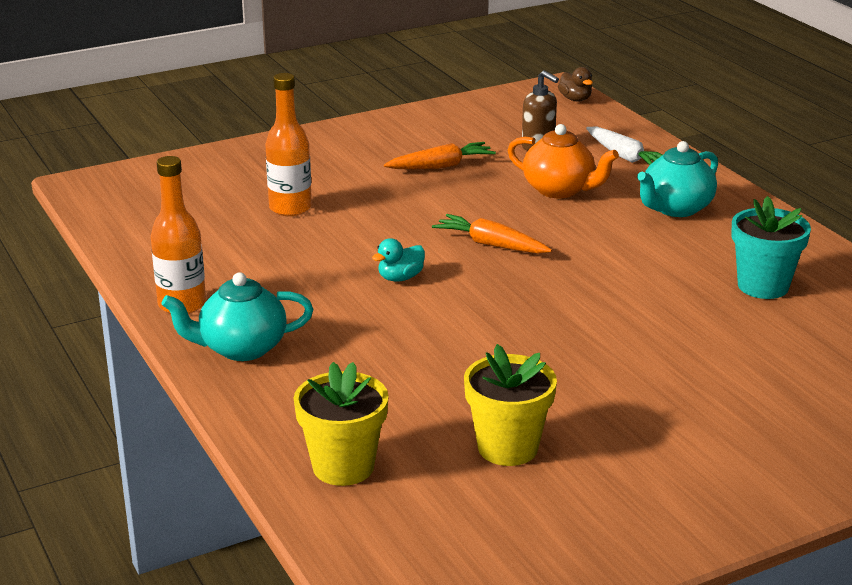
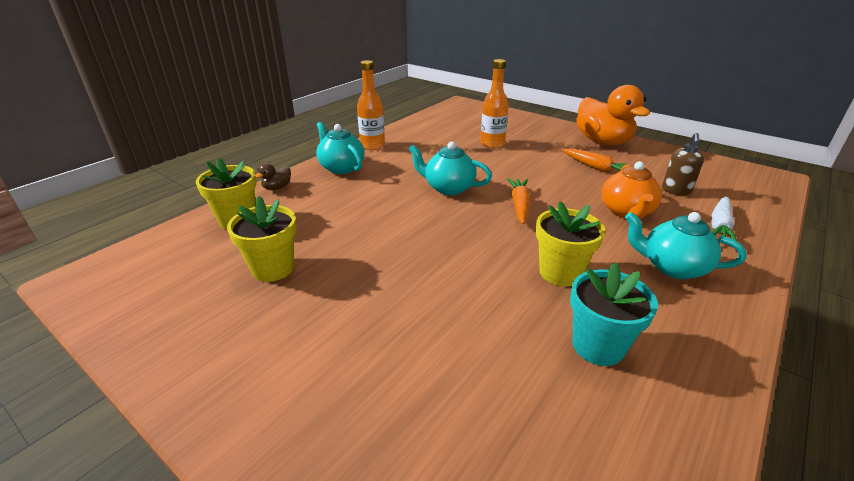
camera: 65 degrees right, 5 degrees up
turquoise duck [372,238,425,282] -> turquoise teapot [409,141,492,195]
brown duck [558,67,593,102] -> brown duck moved to [255,163,291,190]
none -> yellow flower pot [536,201,605,286]
none -> orange duck [576,85,650,145]

